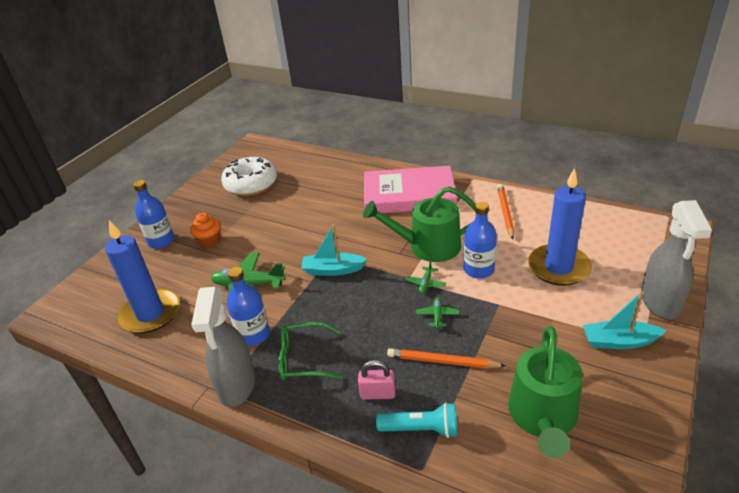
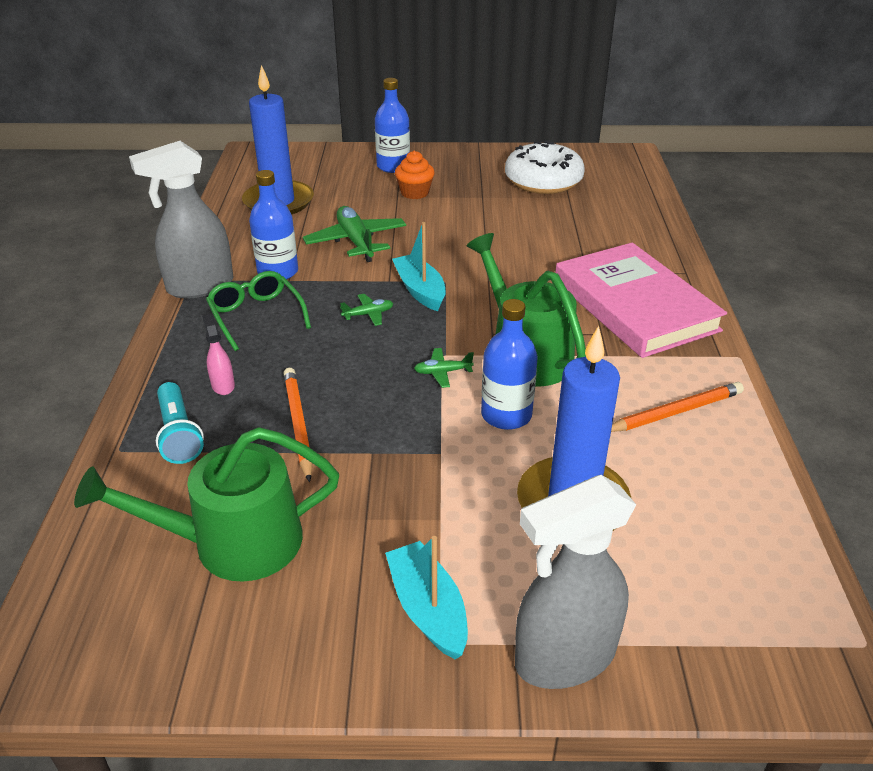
camera: 60 degrees right, 0 degrees up
pink padlock [358,360,395,400] -> pink spray bottle [202,314,235,395]
green plane [416,298,460,329] -> green plane moved to [340,294,394,326]

